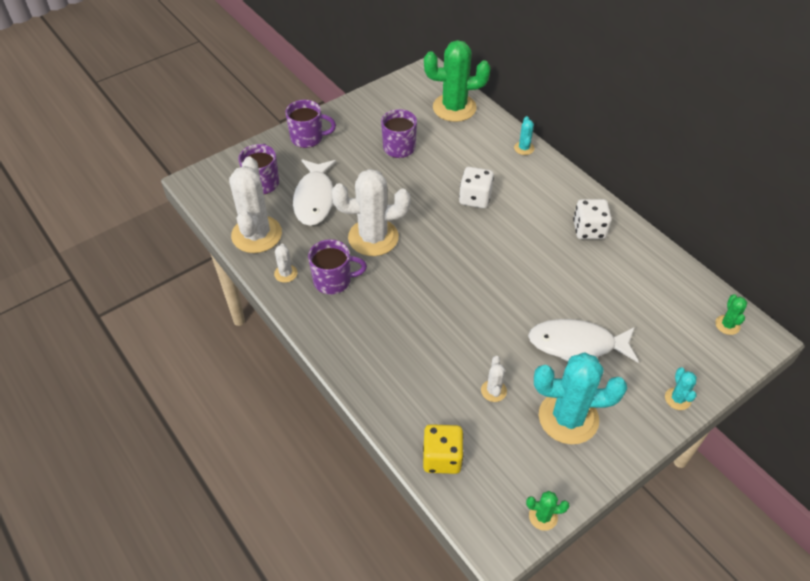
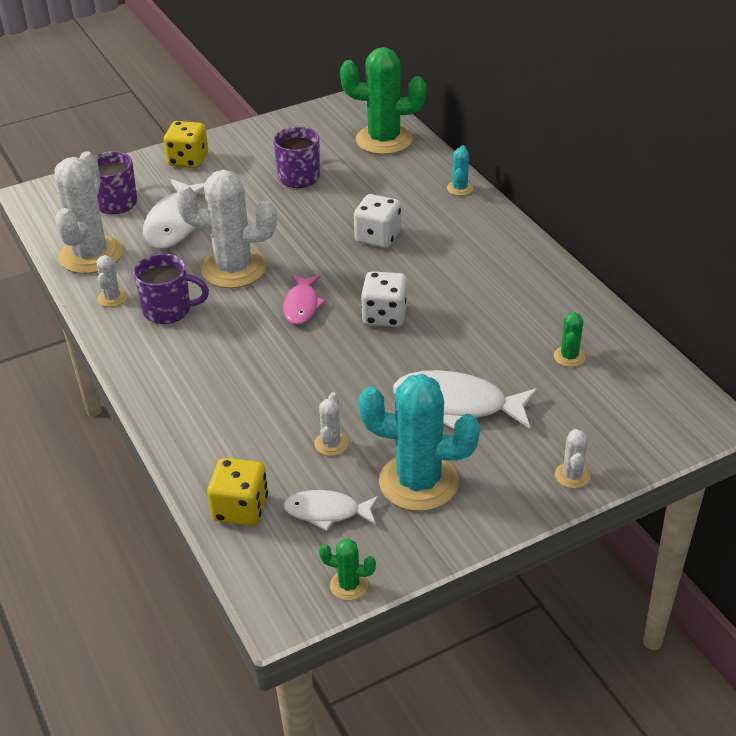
camera: 10 degrees right, 10 degrees down
purple mug [285,100,336,148] -> yellow dice [164,121,208,168]
white dice [573,199,612,239] -> white dice moved to [361,271,407,327]
turquoise cactus [665,367,697,410] -> white cactus [555,429,590,488]
green cactus [715,294,747,335] -> green cactus moved to [554,312,586,367]
none -> pink fish [283,275,326,325]
none -> white fish [283,490,379,531]

